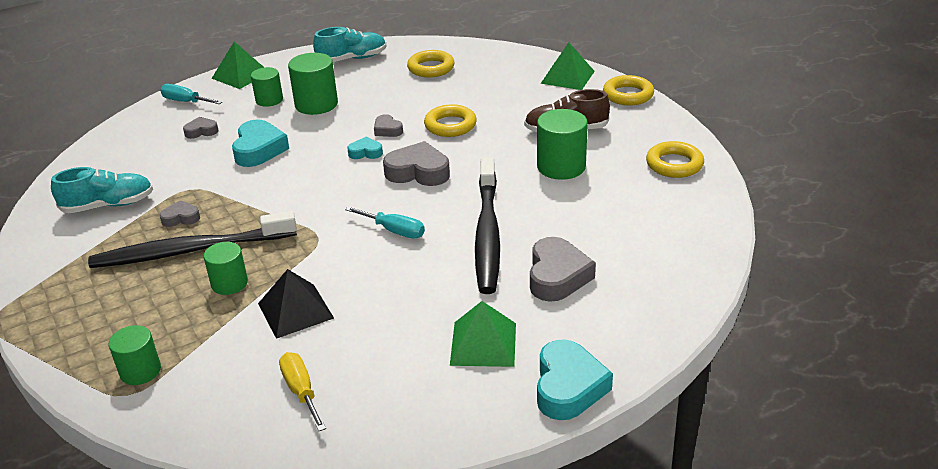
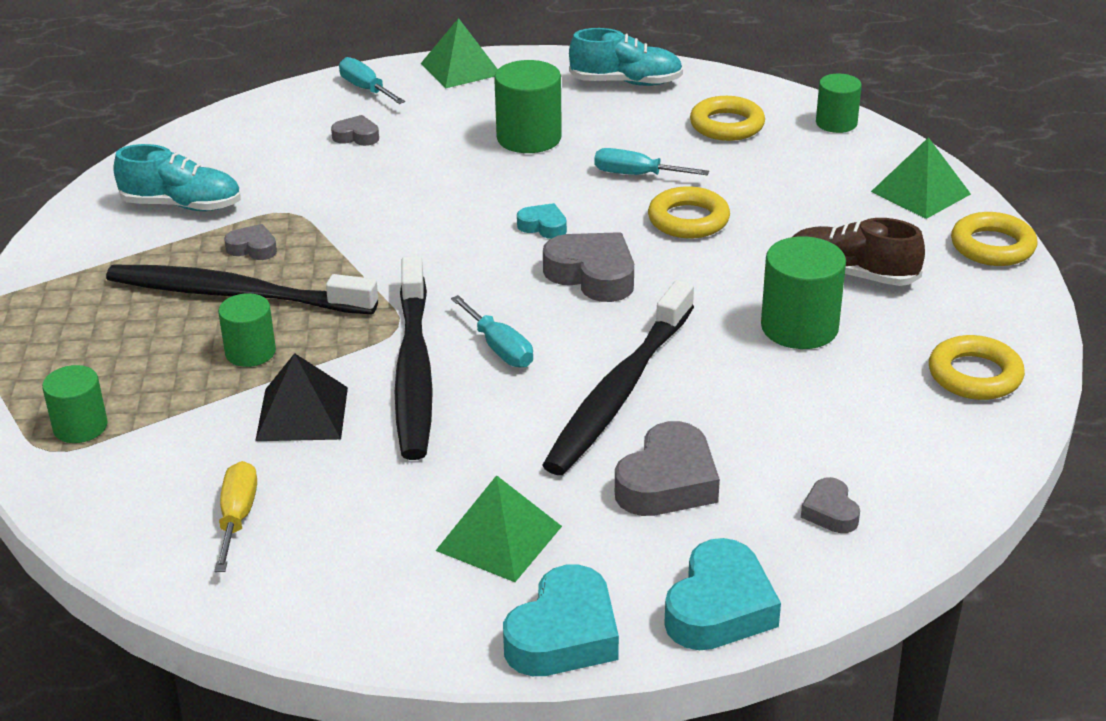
camera: 25 degrees right, 0 degrees up
turquoise heart [232,120,289,167] -> turquoise heart moved to [664,538,781,650]
green cylinder [251,67,283,107] -> green cylinder moved to [816,73,862,133]
grey heart [374,114,403,137] -> grey heart moved to [801,477,860,533]
none -> black toothbrush [395,256,433,460]
none -> turquoise screwdriver [594,148,709,175]

